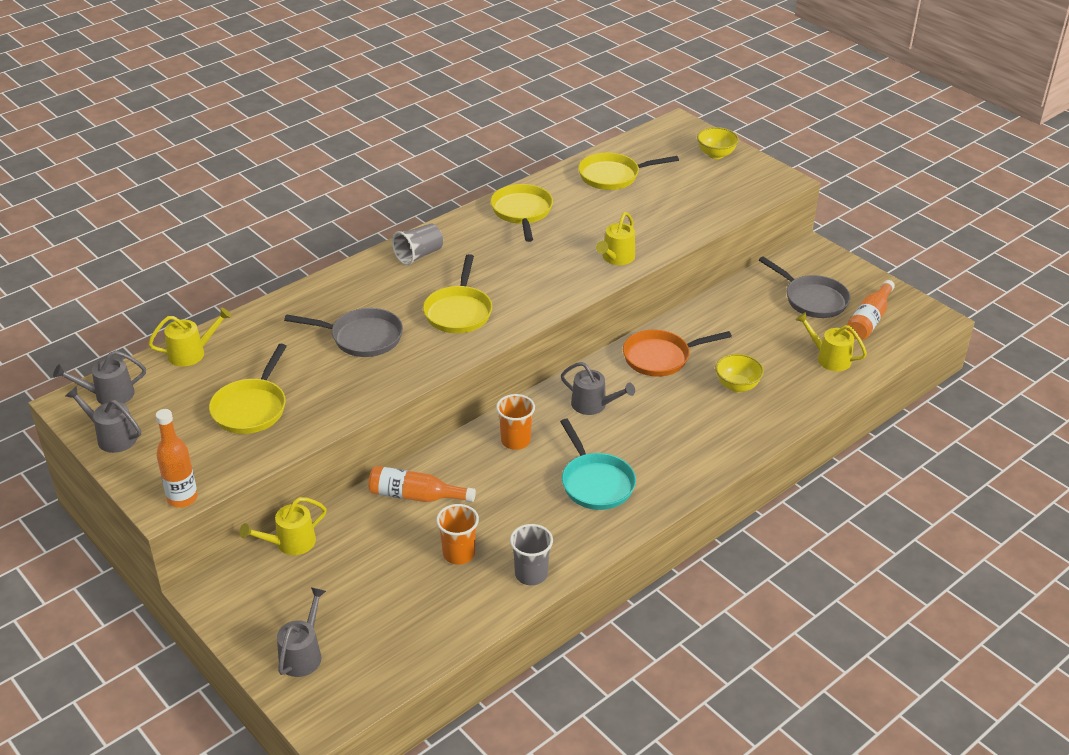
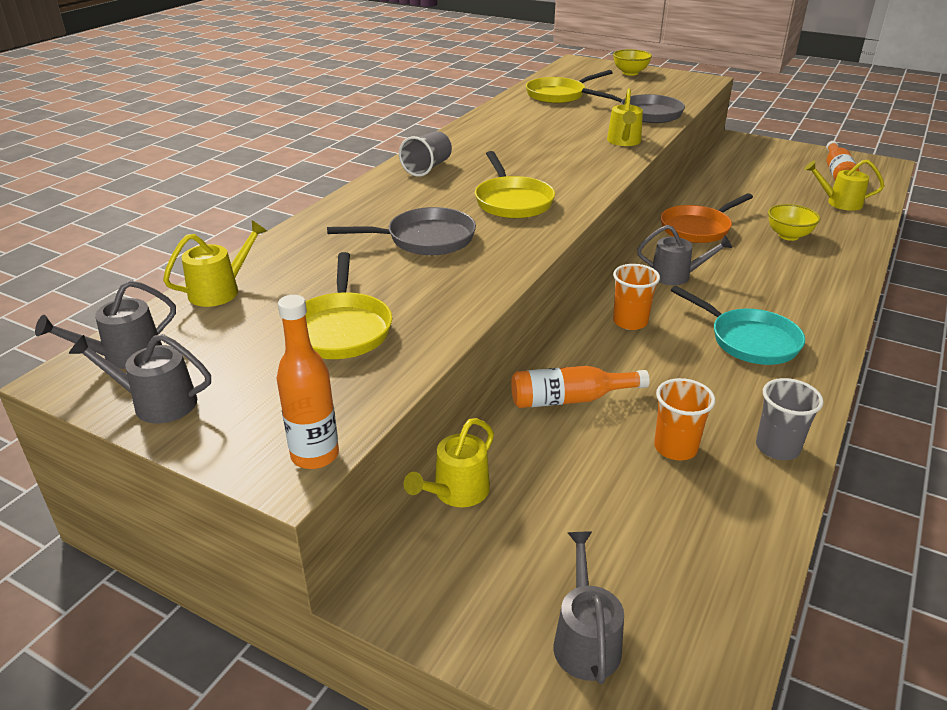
camera: 20 degrees left, 5 degrees down
yellow pan [491,184,553,242] -> none
grey pan [759,257,850,318] -> grey pan moved to [582,88,685,123]

